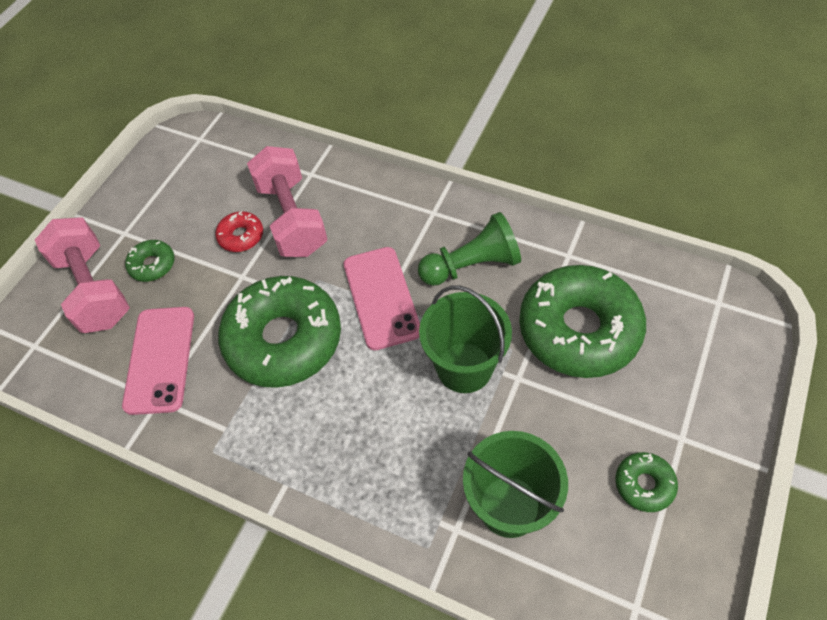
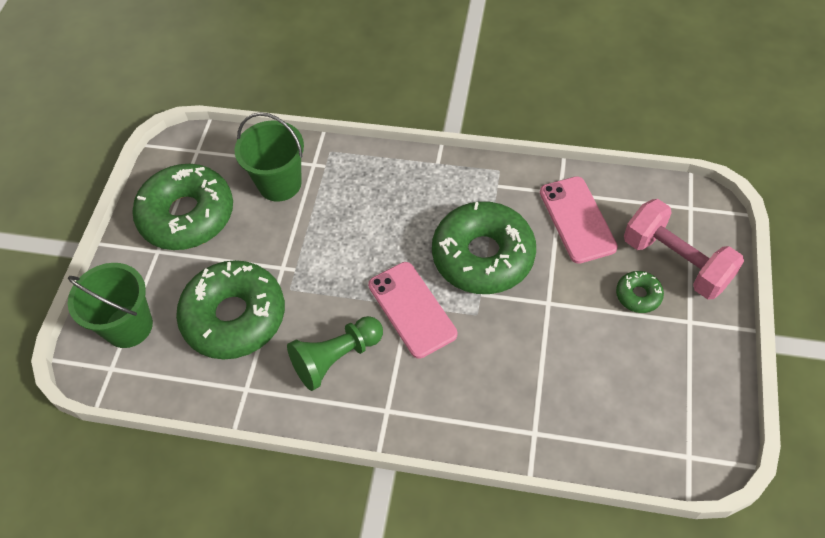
camera: 165 degrees right, 0 degrees up
red donut [215,211,263,252] -> none
pink dumbbell [247,146,328,257] -> none
green bucket [419,285,512,393] -> green bucket moved to [68,263,153,348]
green donut [615,452,678,512] -> green donut [132,164,233,250], size x2.31

